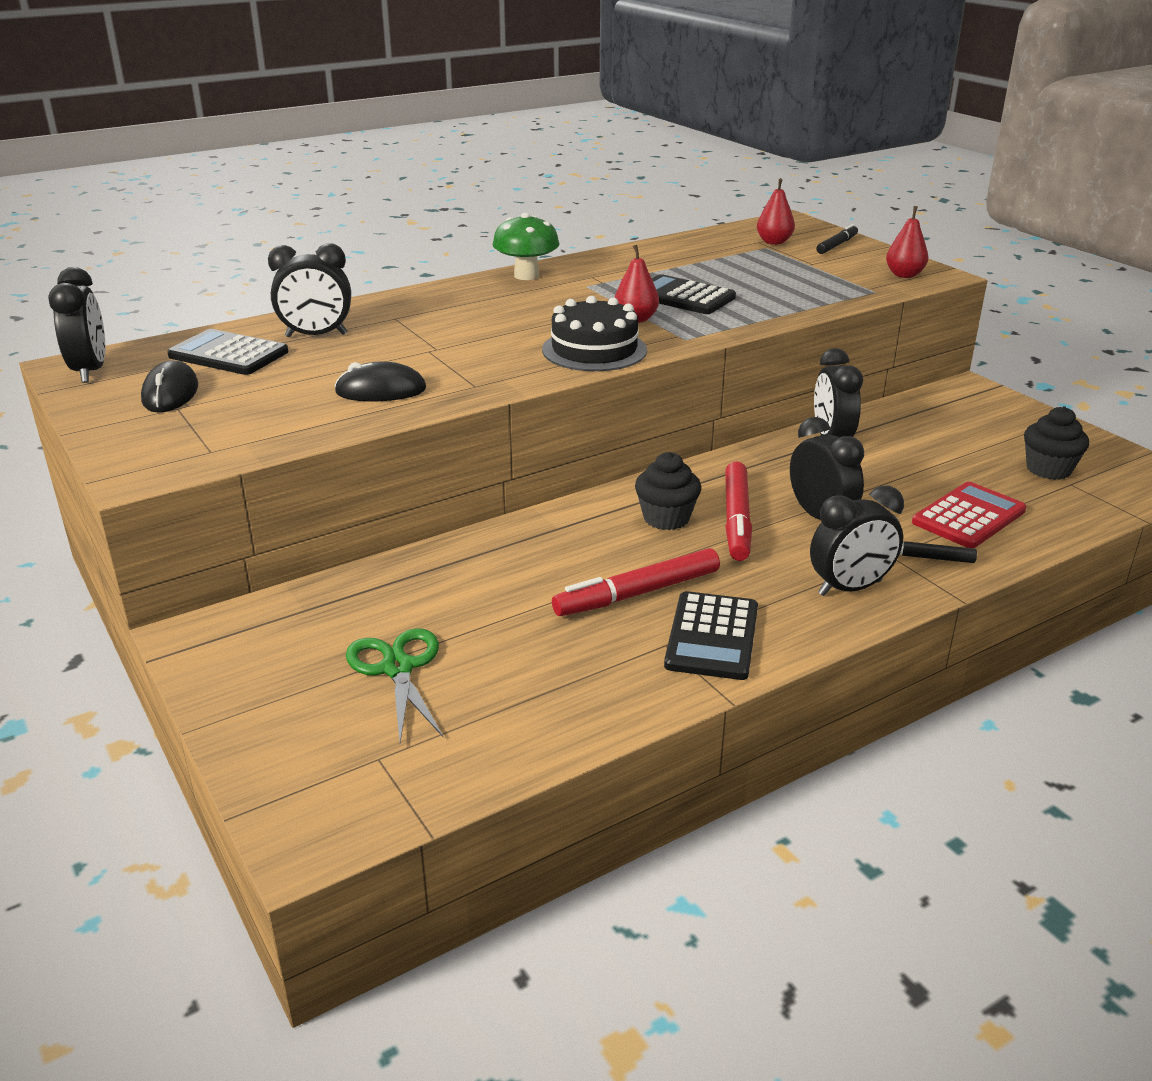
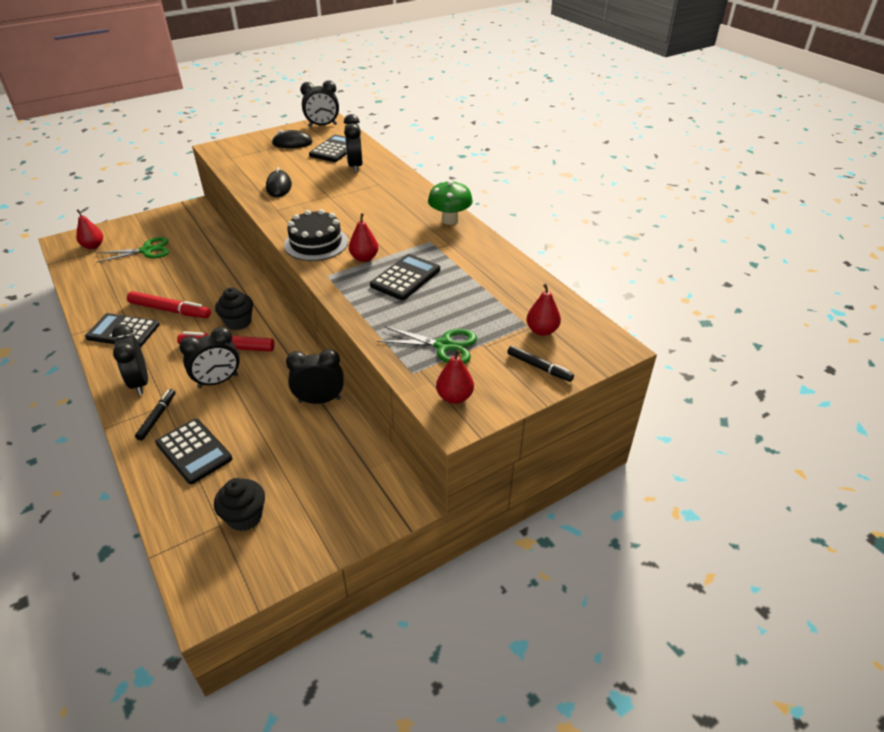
camera: 90 degrees right, 10 degrees up
red marker [552,548,720,616] -> red marker turned 135 degrees clockwise [127,291,211,318]
red calculator [912,482,1027,548] -> black calculator [155,418,233,484]
none -> red pear [76,209,103,249]
none -> green scissors [377,326,477,364]

